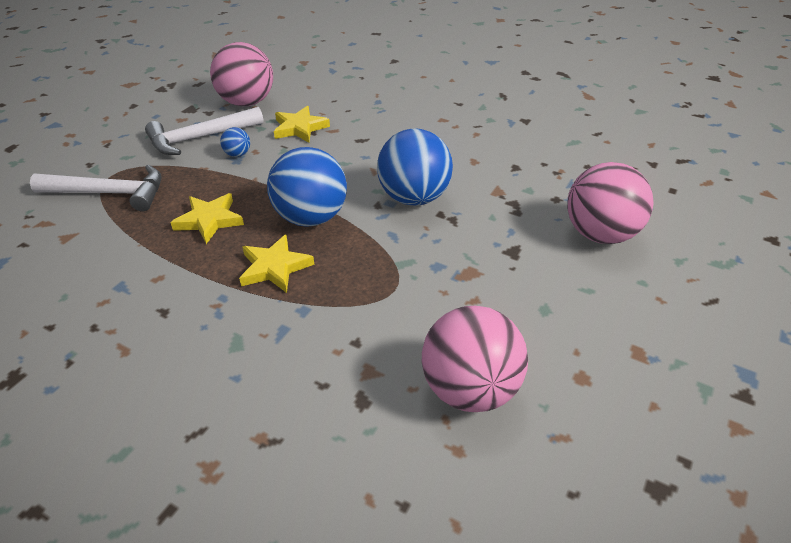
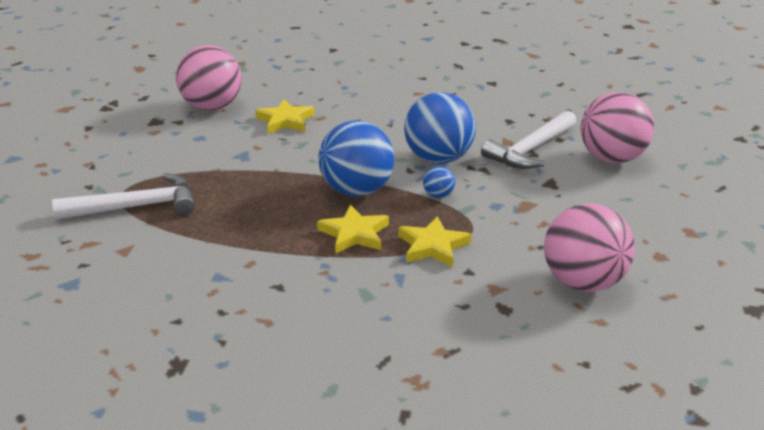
camera: 20 degrees left, 10 degrees down
white hammer [145,107,264,155] -> white hammer moved to [481,111,577,169]
yellow star [170,193,244,244] -> yellow star moved to [398,216,471,267]
blue ball [220,127,250,157] -> blue ball moved to [423,166,455,198]

